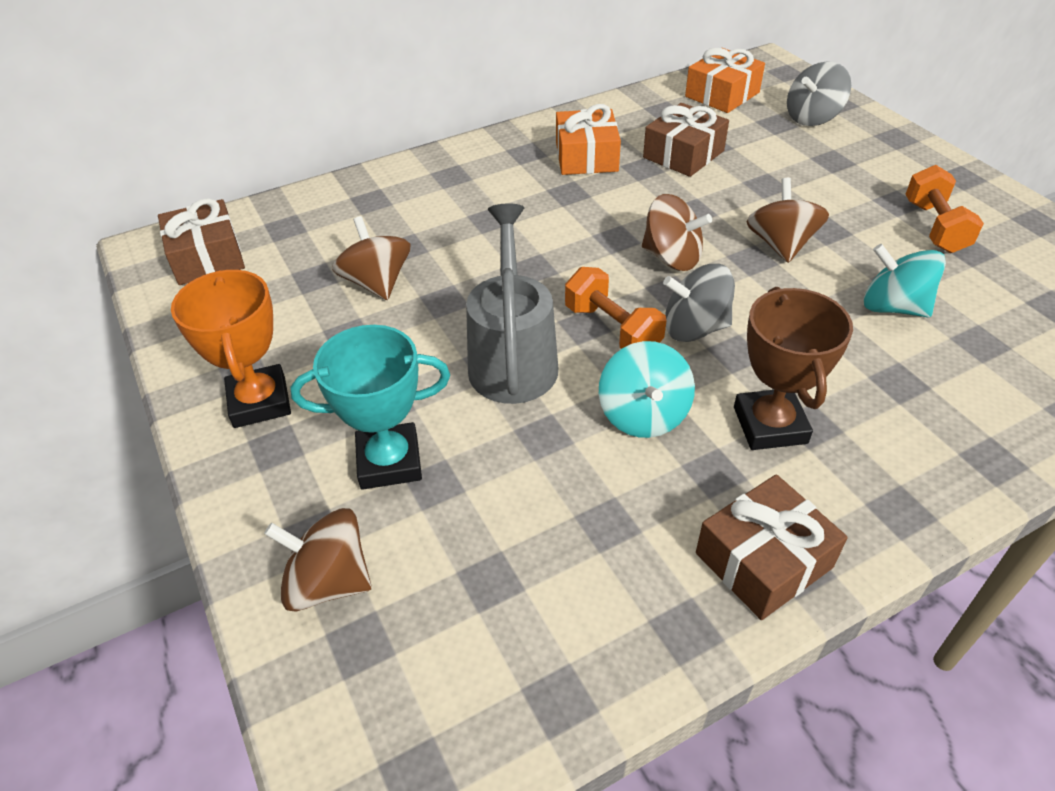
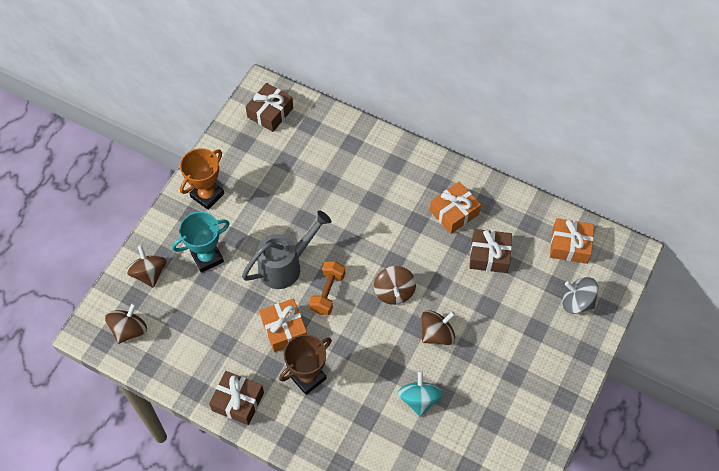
camera: 55 degrees right, 15 degrees up
turquoise trophy [291,325,450,490] -> turquoise trophy turned 75 degrees counterclockwise [172,212,230,273]
brown spinning top [332,216,410,300] -> brown spinning top moved to [105,303,147,344]
turquoise spinning top [599,341,695,438] -> orange gift [260,298,307,352]
grey spinning top [663,264,735,342] -> none
orange dumbbell [905,165,984,253] -> none

